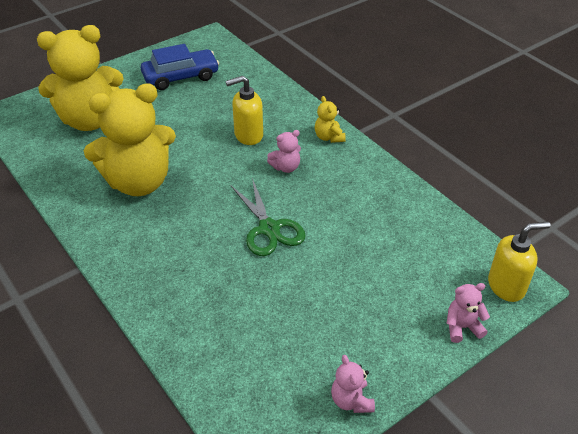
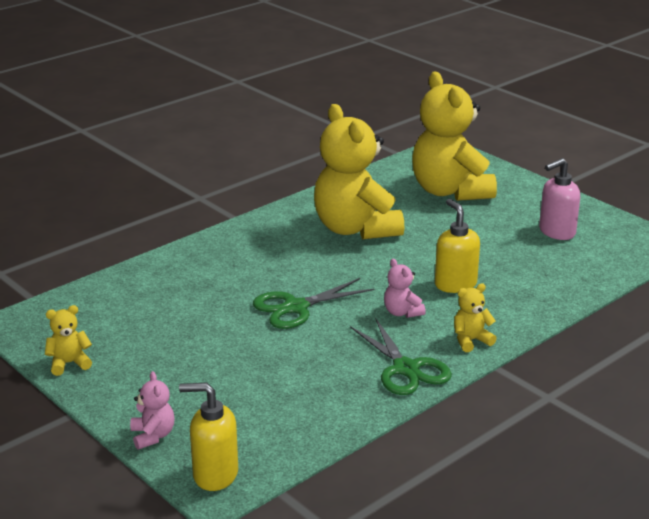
camera: 85 degrees right, 15 degrees down
blue car [141,44,219,90] -> pink soap dispenser [539,158,580,240]
pink teddy bear [331,355,375,413] -> yellow teddy bear [45,305,92,376]
yellow soap dispenser [488,221,550,302] -> yellow soap dispenser turned 120 degrees clockwise [179,383,238,491]
none -> green scissors [350,318,452,395]

